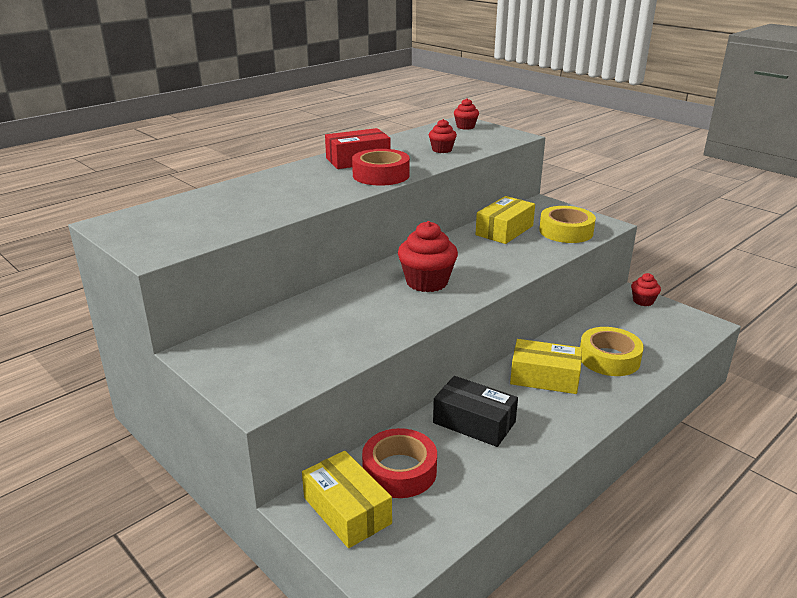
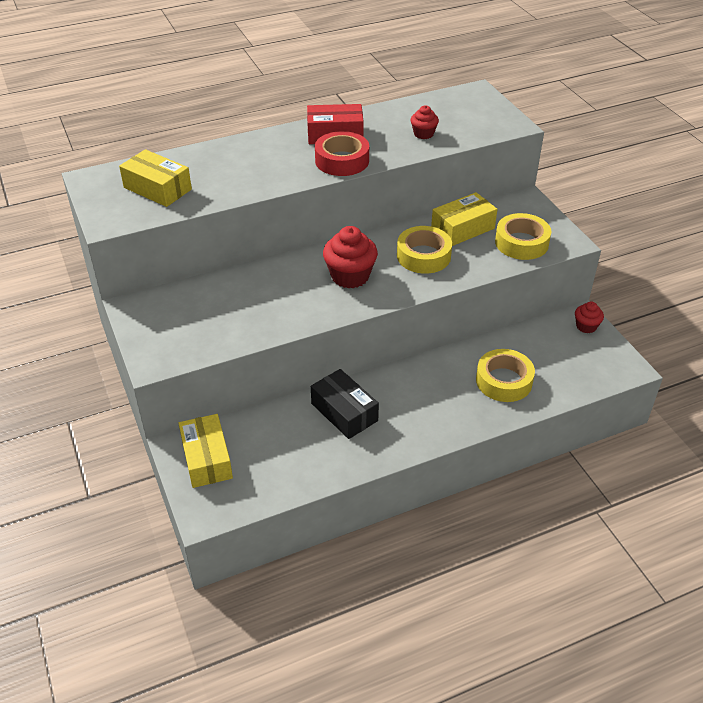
camera: 20 degrees right, 15 degrees up
red tape [362,428,437,498] -> none
red cupcake [454,98,479,130] -> none
yellow box [510,339,582,394] -> yellow box moved to [119,149,192,207]
none -> yellow tape [397,226,452,274]

